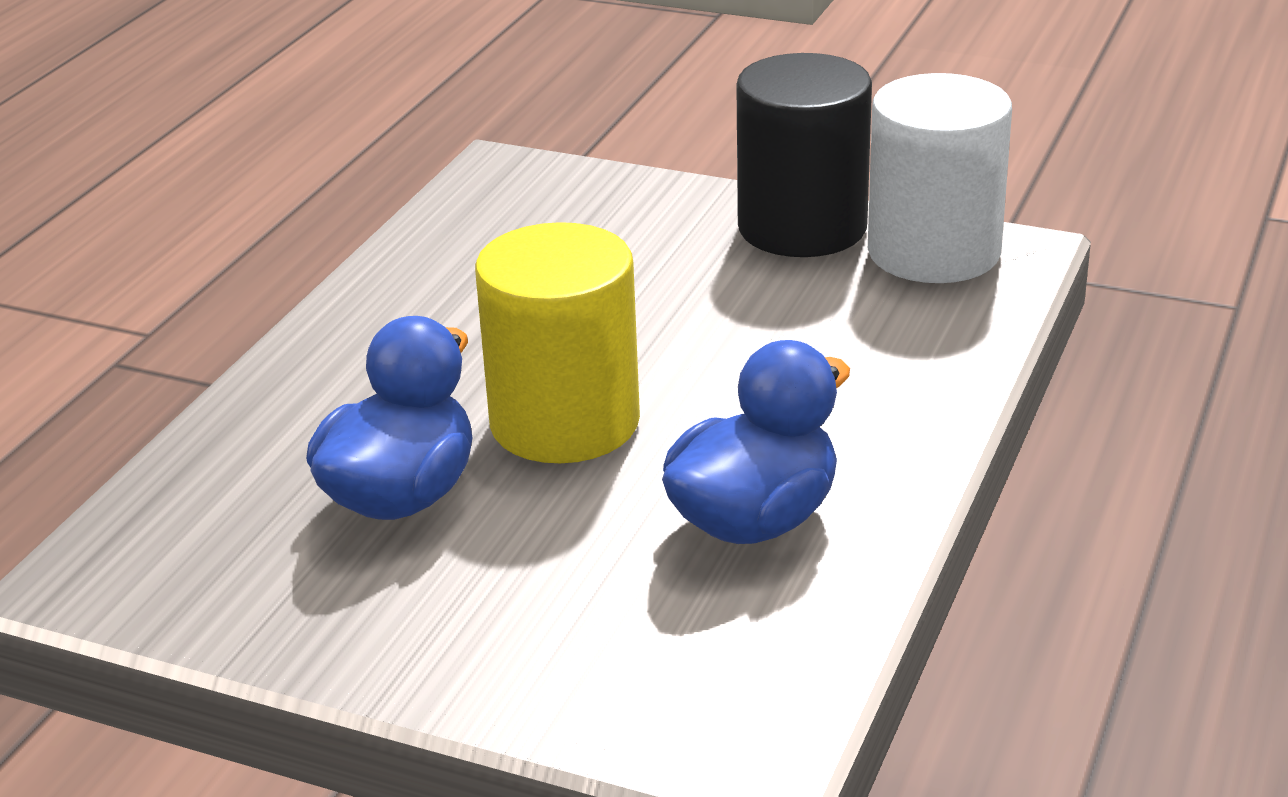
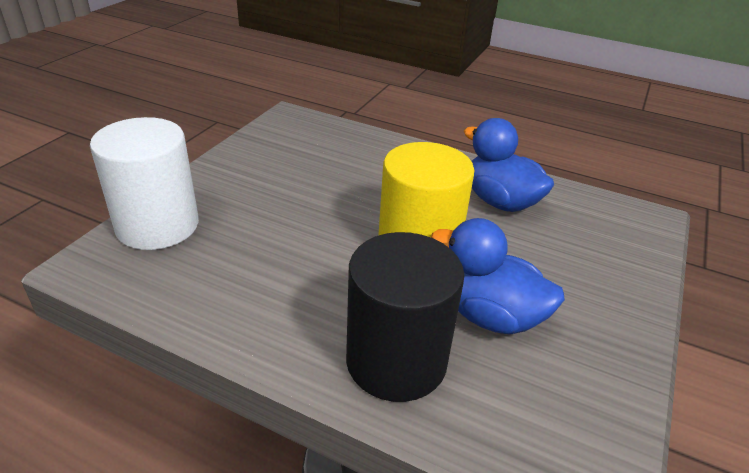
camera: 90 degrees left, 5 degrees up
black cylinder [736,53,872,257] -> black cylinder moved to [346,232,464,402]
white cylinder [868,73,1012,283] -> white cylinder moved to [90,117,199,250]

